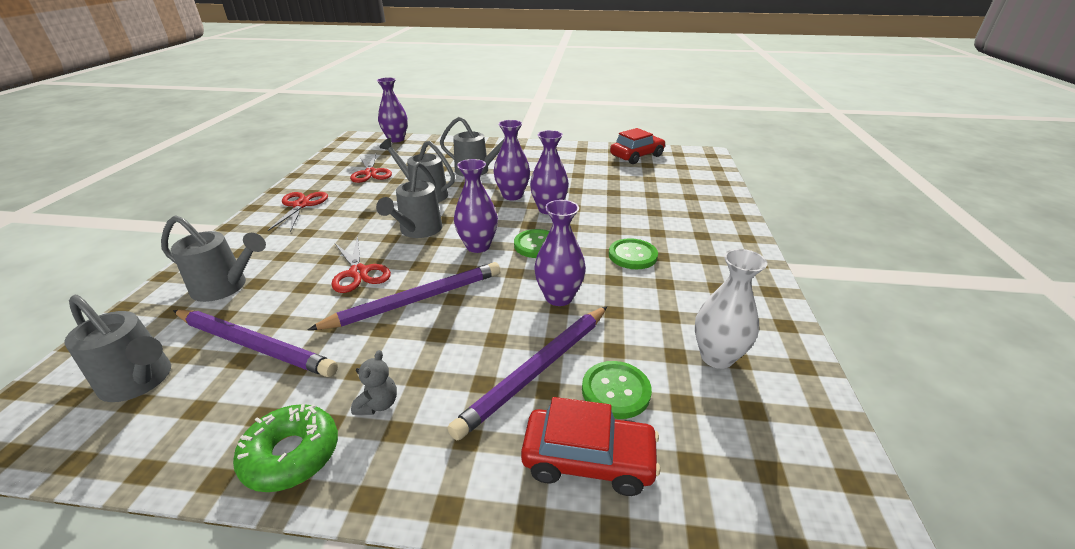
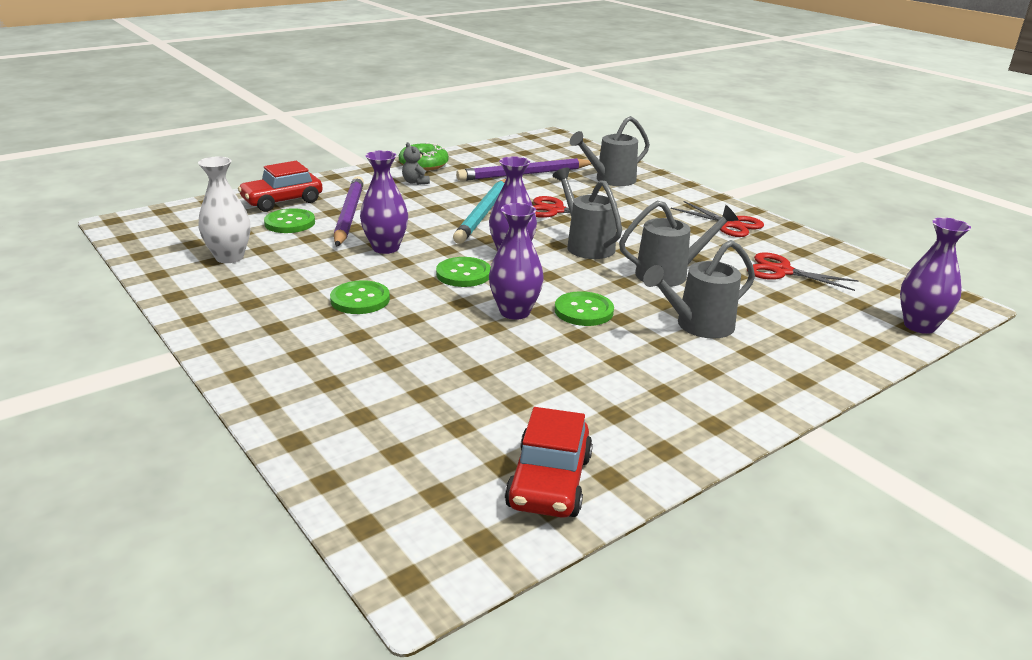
camera: 135 degrees right, 5 degrees down
grey watering can [64,295,171,402] -> none
purple pencil [307,262,500,330] -> turquoise pencil [453,179,506,244]
purple vase [494,120,530,200] -> green button [555,291,614,326]

